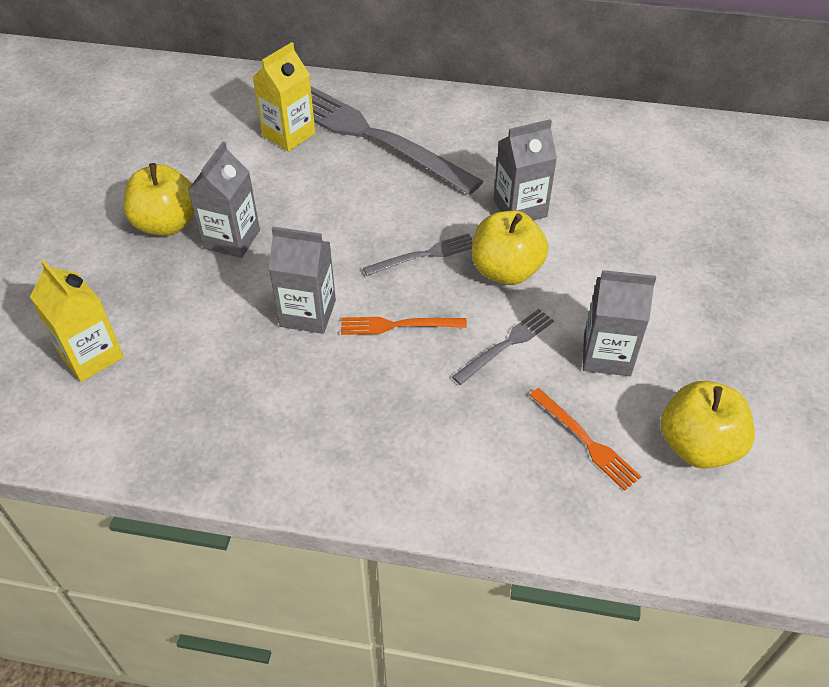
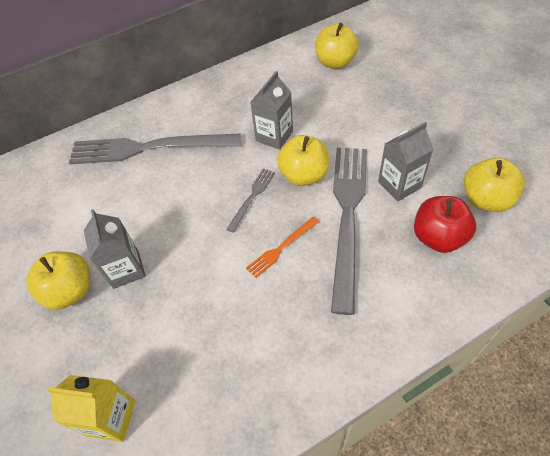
camera: 35 degrees left, 5 degrees up
yellow carton [253,42,315,151] -> none
grey carton [269,226,336,334] -> none
grey fork [452,309,554,385] -> grey fork [331,148,367,315], size x2.27
orange fork [530,388,642,491] -> red apple [414,196,476,253]
none -> yellow apple [315,23,359,69]

